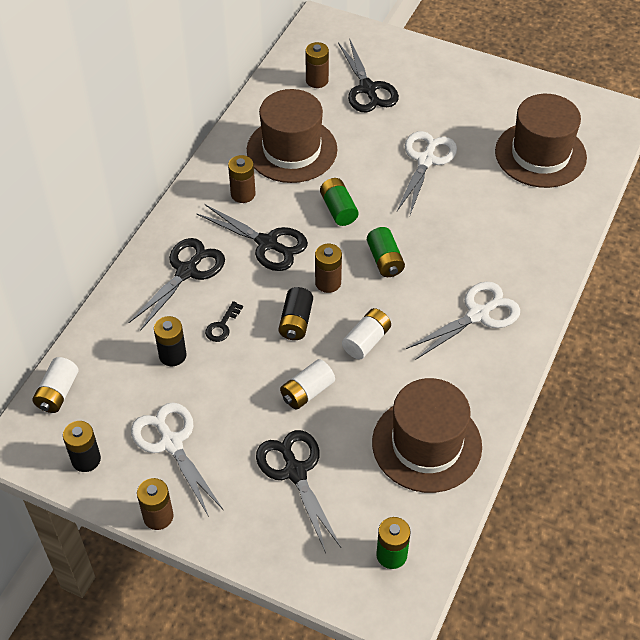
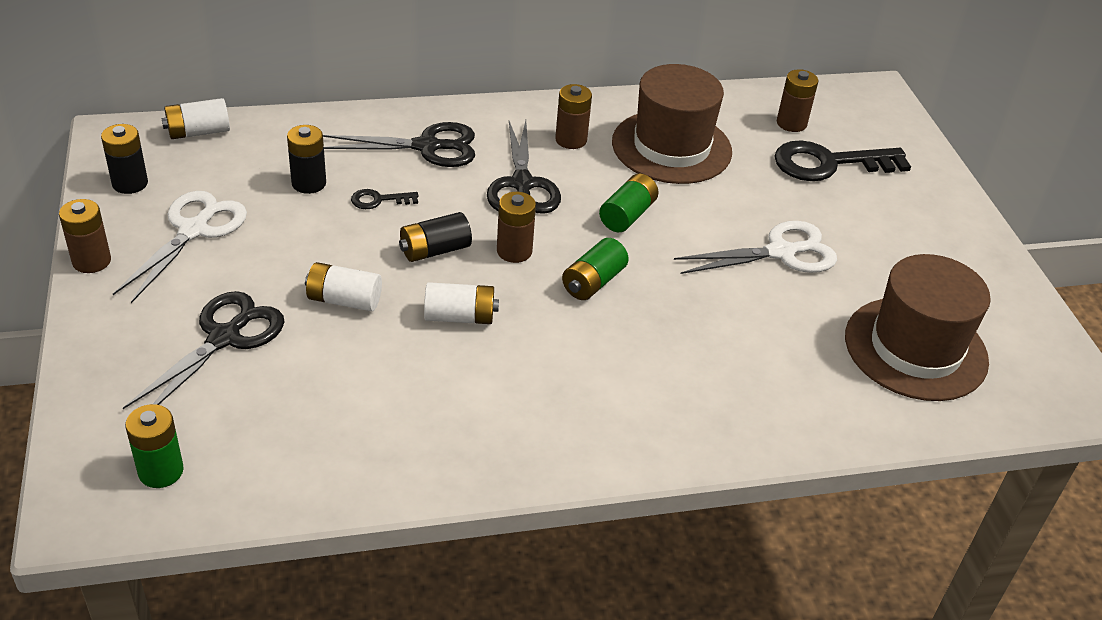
camera: 50 degrees right, 10 degrees down
black scissors [338,40,399,112] -> black key [774,140,911,181]
brown hat [372,378,482,493] -> none
white scissors [406,282,520,360] -> none

